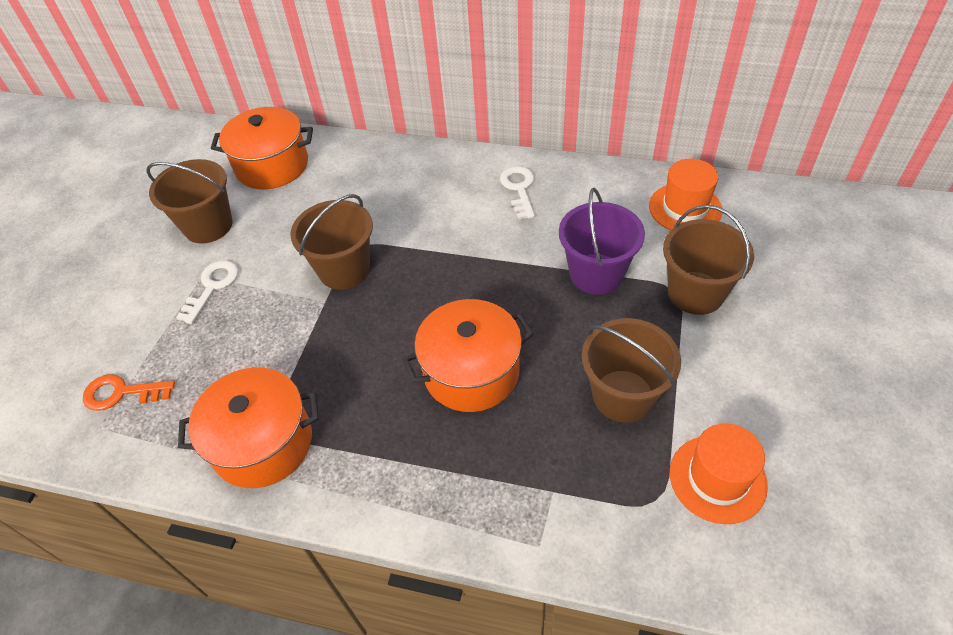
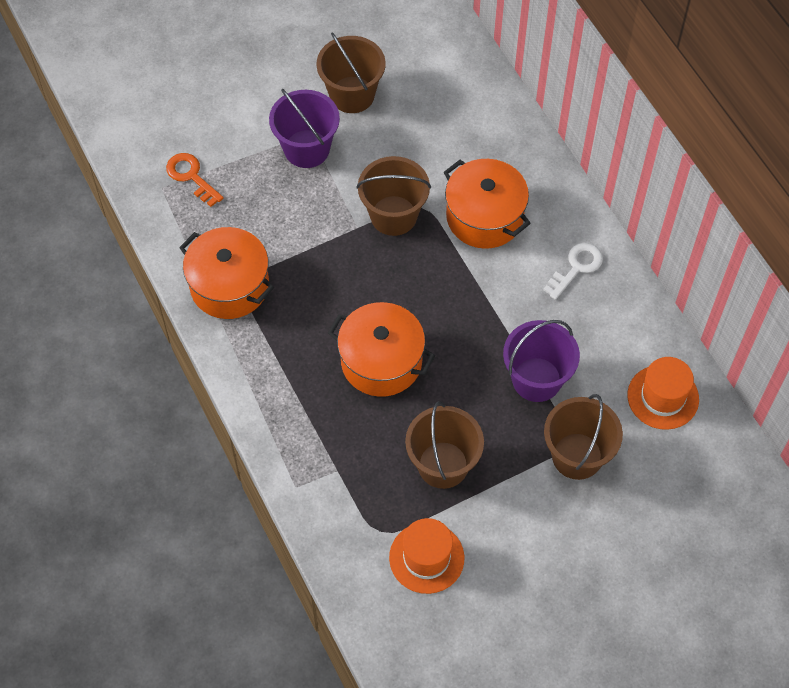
camera: 45 degrees right, 10 degrees up
white key [176,260,238,324] -> purple bucket [269,89,340,168]
orange pot [211,107,313,189] -> orange pot moved to [444,159,531,249]

